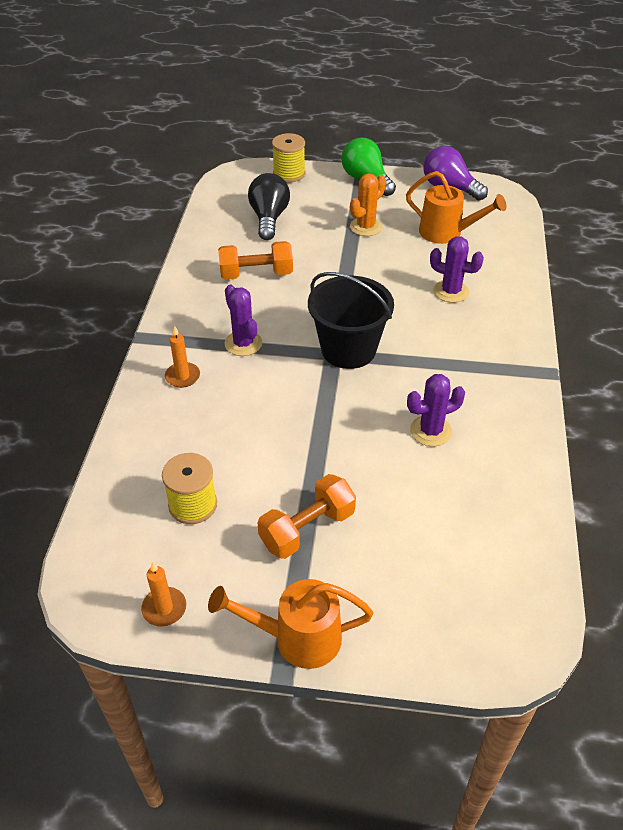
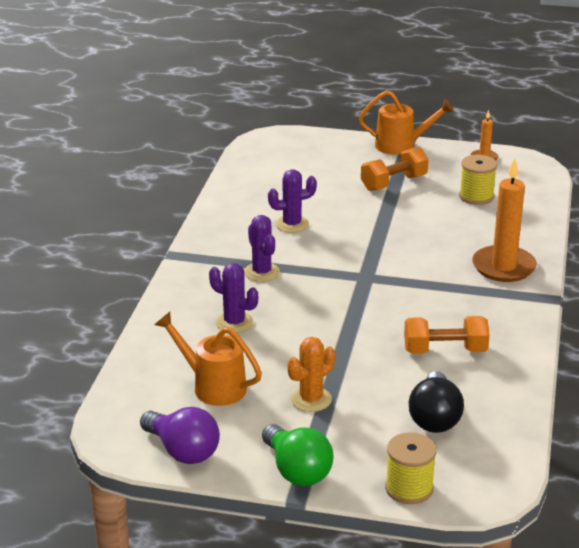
camera: 175 degrees left, 15 degrees down
orange candle [165,326,200,388] -> orange candle [472,158,537,282], size x2.01
purple cactus [225,285,262,356] -> purple cactus moved to [244,215,280,282]
black bucket [308,272,394,369] -> none

